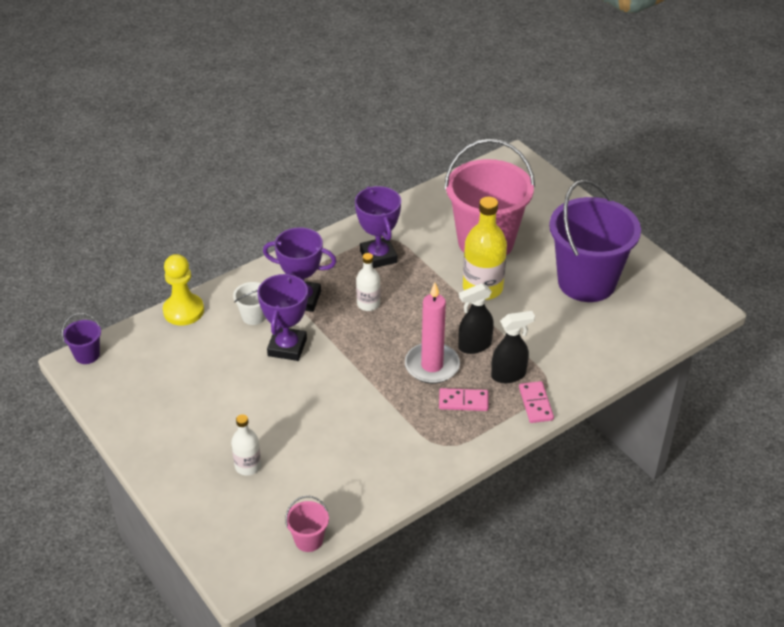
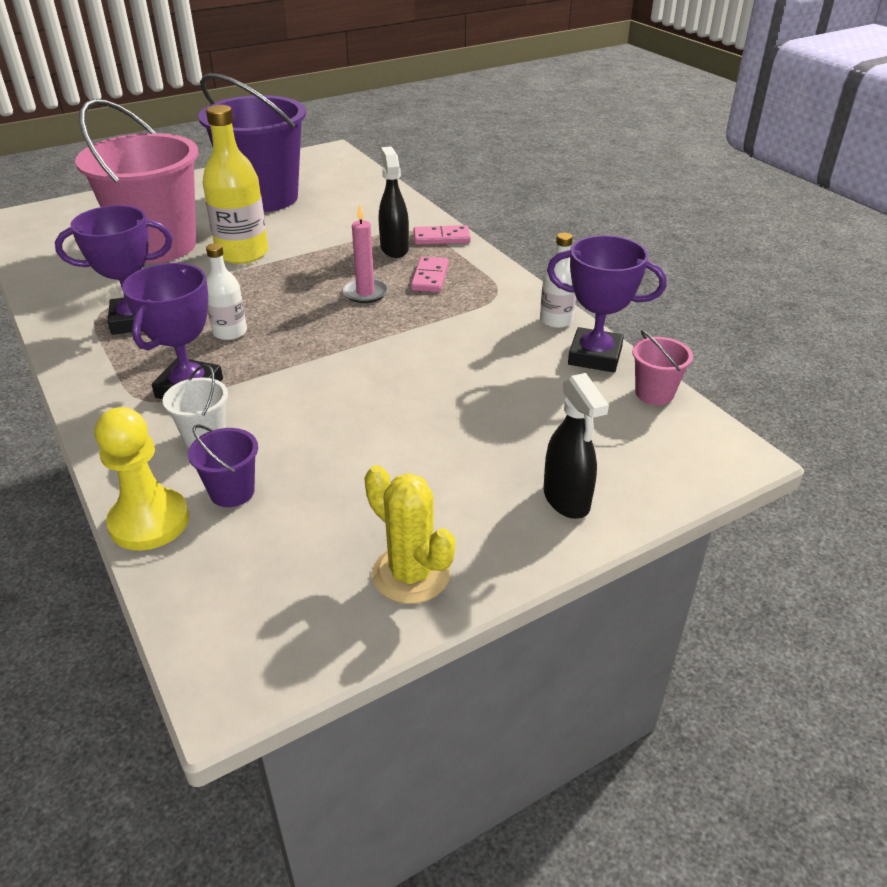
camera: 85 degrees left, 5 degrees down
purple bucket [62,313,101,364] -> purple bucket moved to [188,425,258,507]
white bottle [231,414,261,476] -> white bottle moved to [540,233,576,328]
purple trophy [257,273,308,361] -> purple trophy moved to [547,235,667,372]
pink candle [405,283,460,384] -> pink candle [343,204,388,303], size x0.63
black spray bottle [459,283,494,354] -> black spray bottle moved to [543,373,609,519]
none -> yellow cactus [364,465,455,604]

